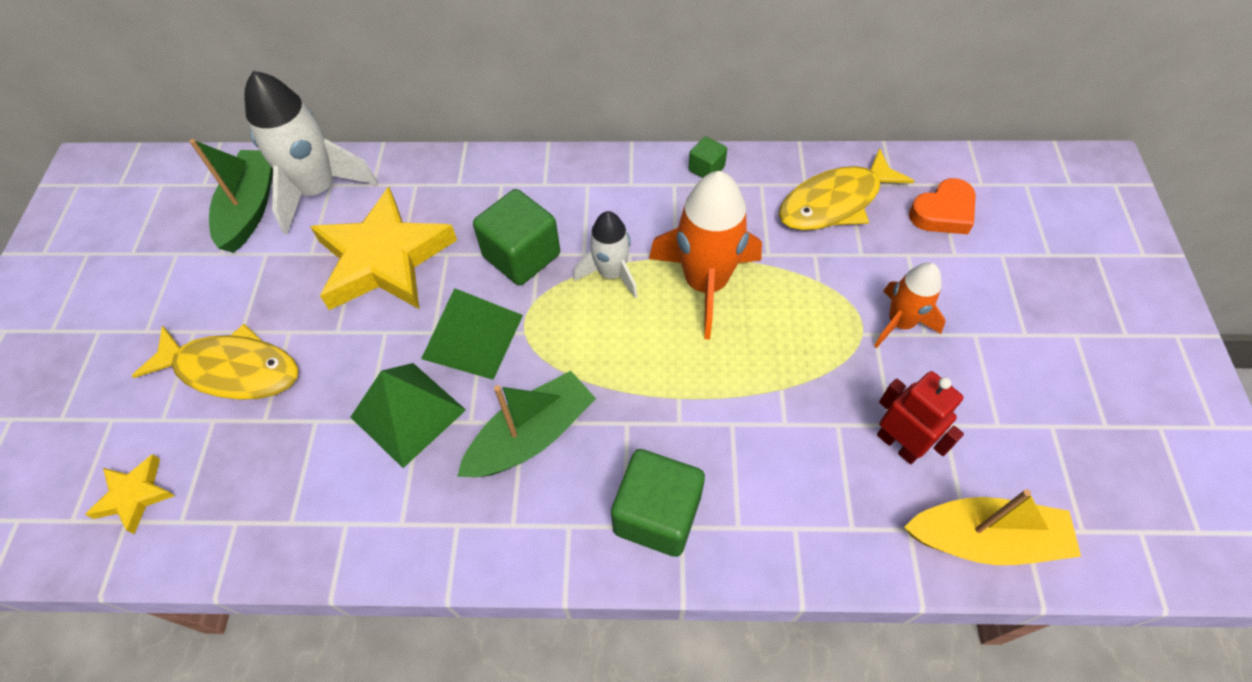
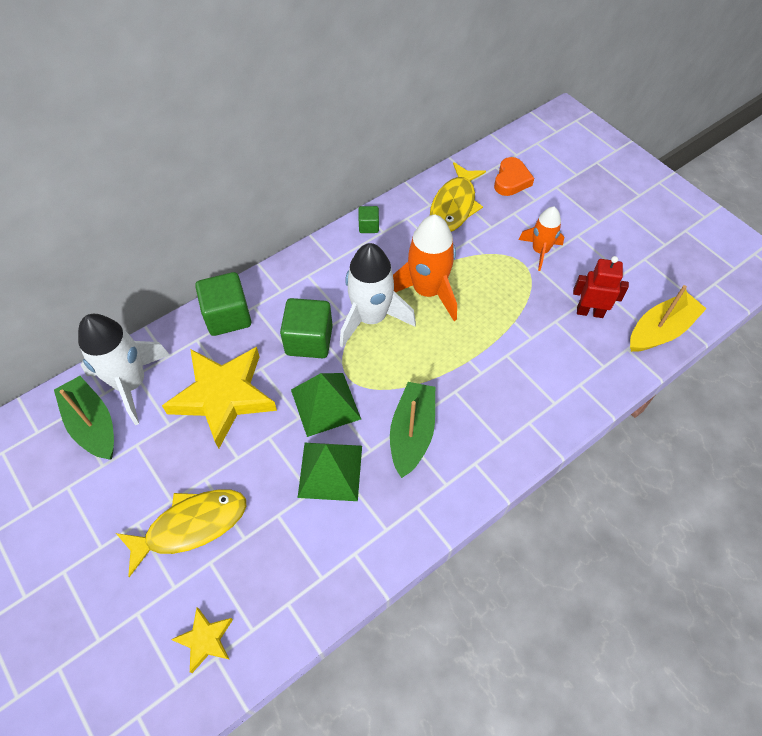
camera: 40 degrees left, 0 degrees up
white rocket [574,211,638,299] -> white rocket [340,243,416,348], size x1.67
green cube [611,449,705,557] -> green cube moved to [195,272,251,336]

